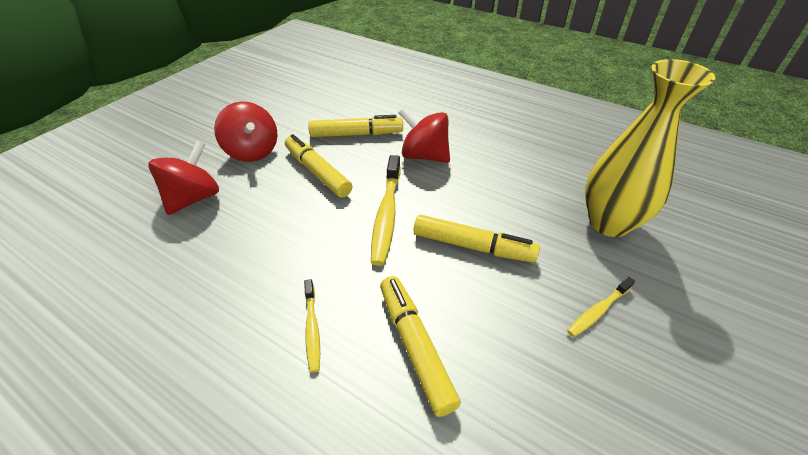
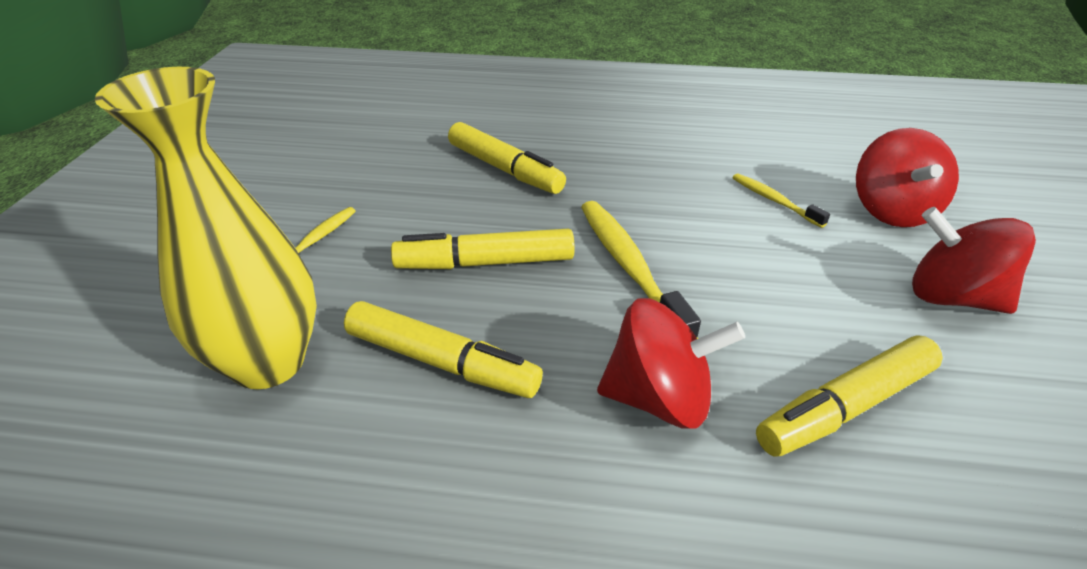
camera: 155 degrees right, 5 degrees down
yellow marker [285,134,352,198] -> yellow marker moved to [344,301,543,398]
yellow toothbrush [304,279,320,373] -> yellow toothbrush moved to [732,174,830,228]

